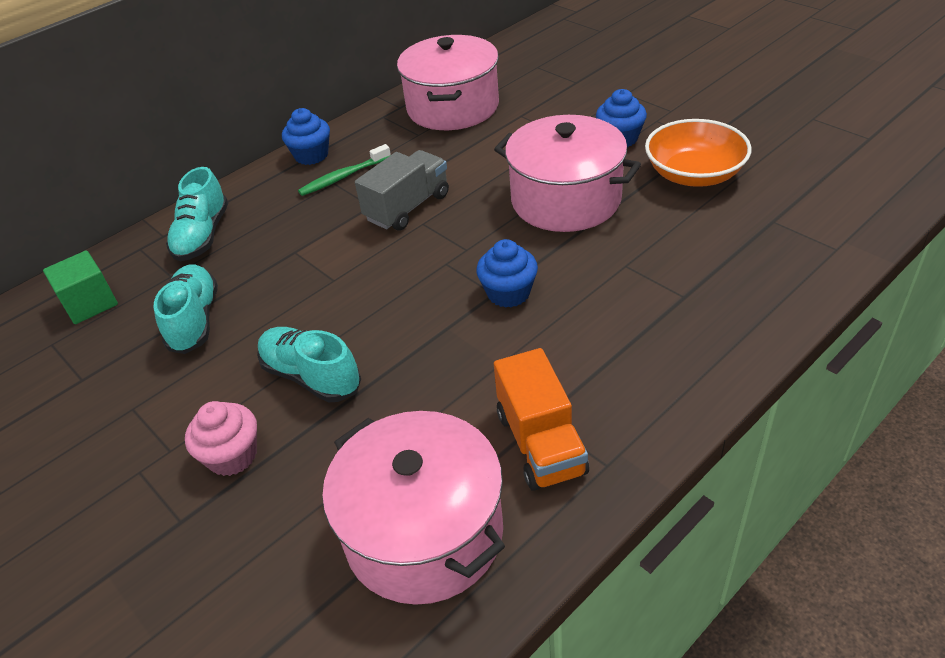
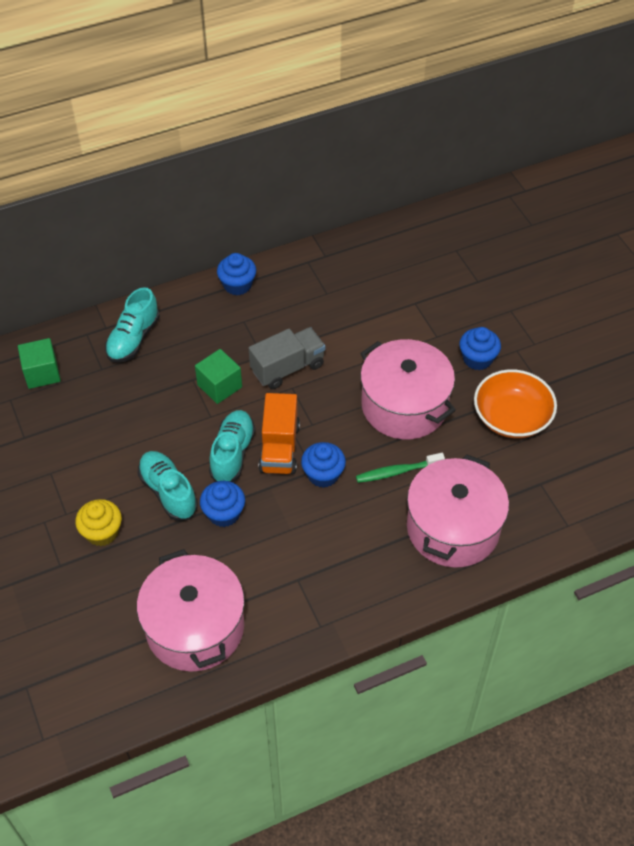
camera: 15 degrees right, 10 degrees up
turquoise shoe [154,264,218,354] -> turquoise shoe moved to [209,410,256,482]
pink cupcake [185,401,257,476] -> yellow cupcake [75,499,122,546]
green toothbrush [298,144,391,196] -> green toothbrush moved to [356,453,445,483]
pink pot [397,35,499,130] -> pink pot moved to [407,454,509,568]
orange truck [494,348,589,491] -> orange truck moved to [258,393,300,474]
none -> green cube [195,349,242,404]
none -> blue cupcake [200,481,245,527]

